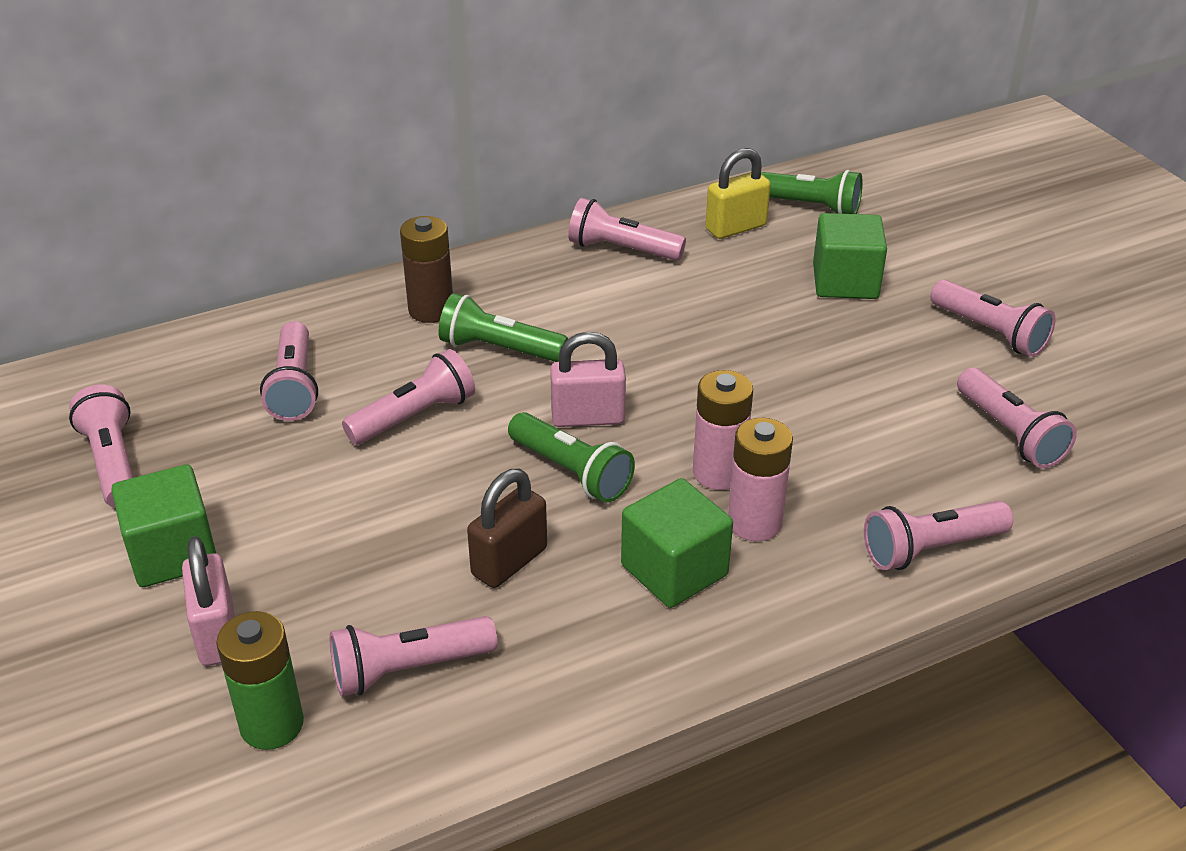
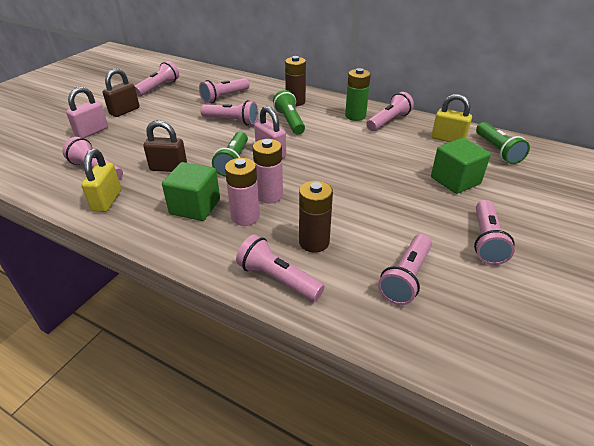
camera: 55 degrees right, 0 degrees up
green cube [111,464,216,587] -> brown padlock [103,68,139,117]
green battery [216,611,304,750] -> green battery moved to [345,68,371,121]
pink flashlight [568,198,686,261] -> pink flashlight turned 60 degrees clockwise [367,92,414,131]
none -> yellow padlock [81,149,121,212]
none -> brown battery [299,181,333,252]

